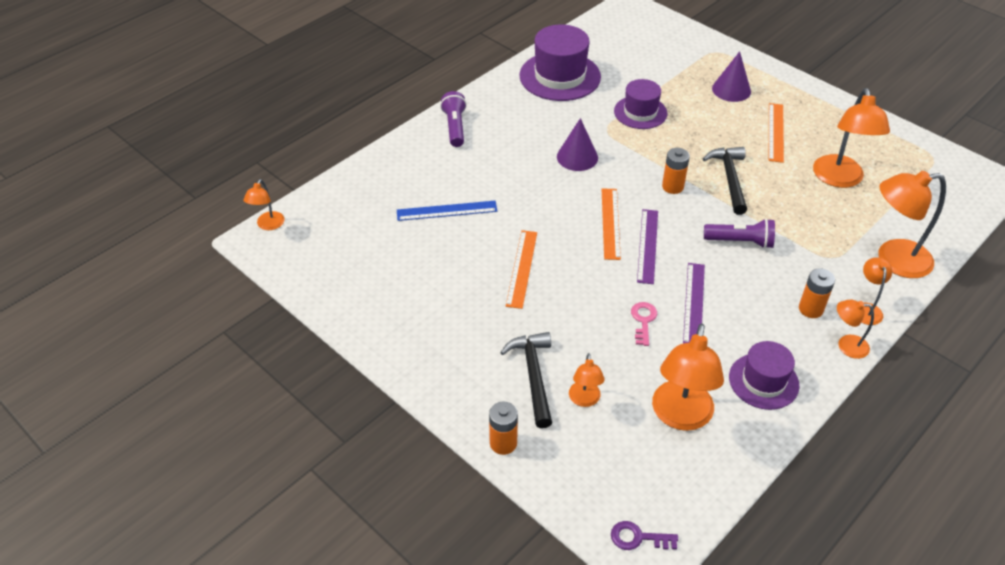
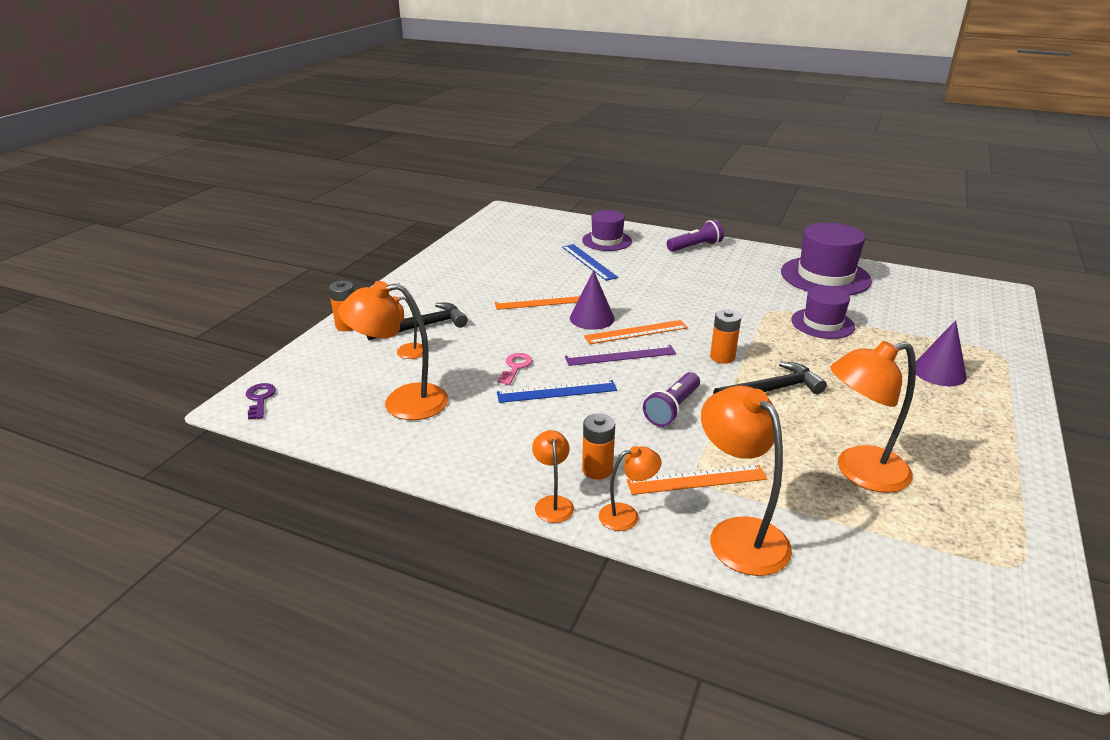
camera: 70 degrees right, 15 degrees down
orange lamp [243,179,284,230] -> none
purple cone [557,118,598,171] -> purple cone moved to [570,270,615,330]
pink key [631,302,657,346] -> pink key turned 60 degrees counterclockwise [498,353,533,385]
purple ruler [683,263,705,343] -> blue ruler [497,380,617,403]
purple flashlight [704,219,775,249] -> purple flashlight turned 45 degrees clockwise [643,372,700,427]
purple hat [729,341,799,410] -> purple hat moved to [582,210,632,251]
orange ruler [769,103,784,163] -> orange ruler moved to [627,465,767,495]

